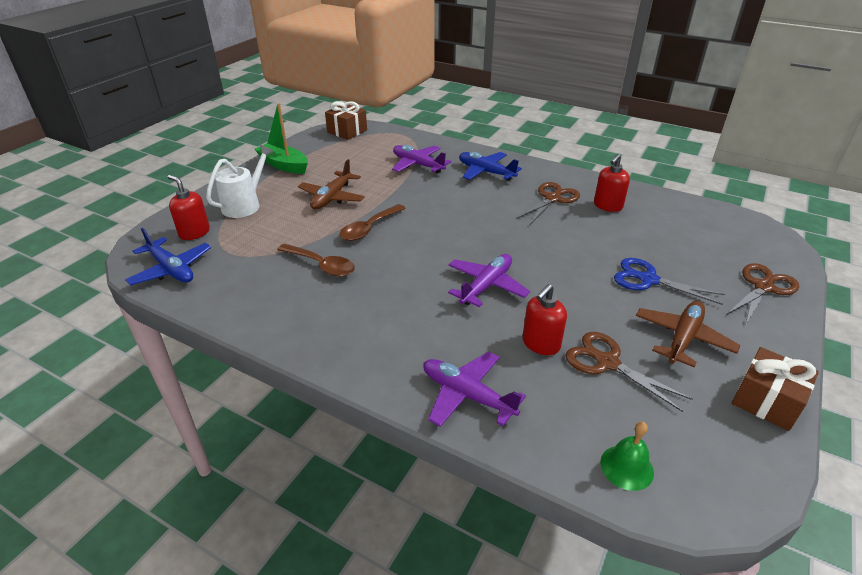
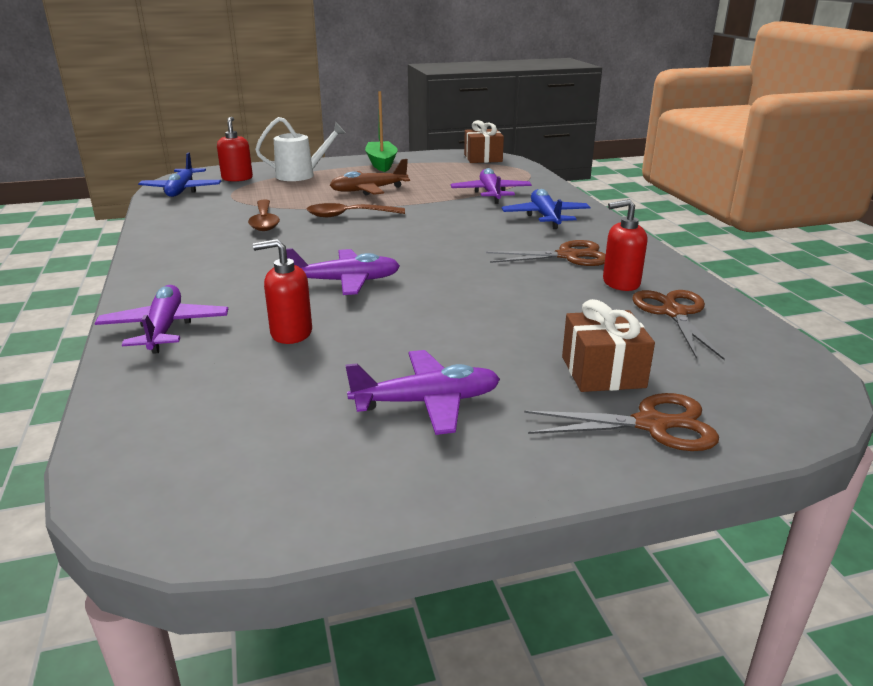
camera: 45 degrees right, 10 degrees down
brown scissors [566,332,693,412] -> brown scissors moved to [632,290,725,360]
green bell [600,421,654,491] -> none
blue scissors [614,258,725,305] -> none
brown plane [636,301,741,367] -> purple plane [345,350,500,435]
brown gift [732,347,819,431] -> brown gift moved to [562,299,655,392]

